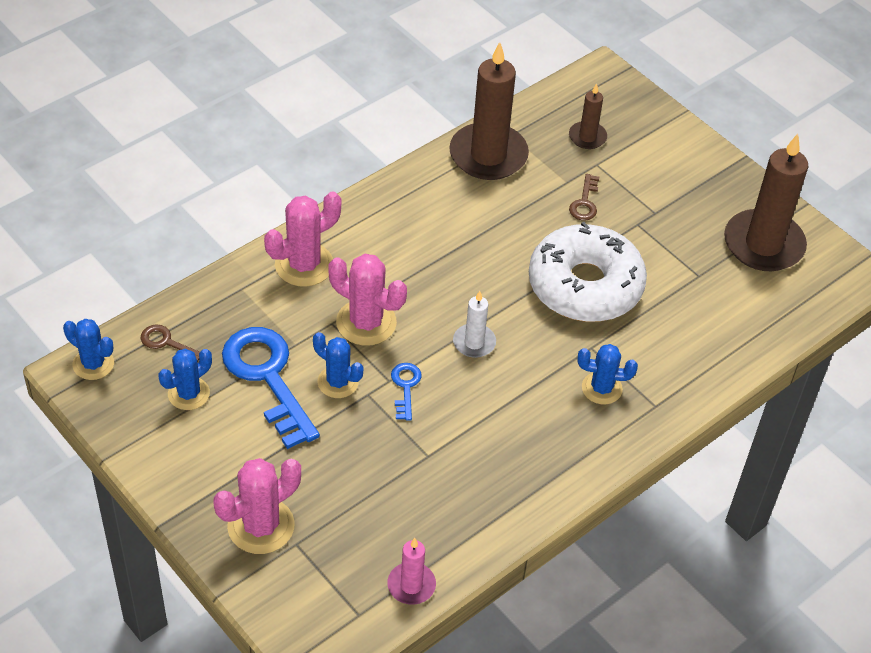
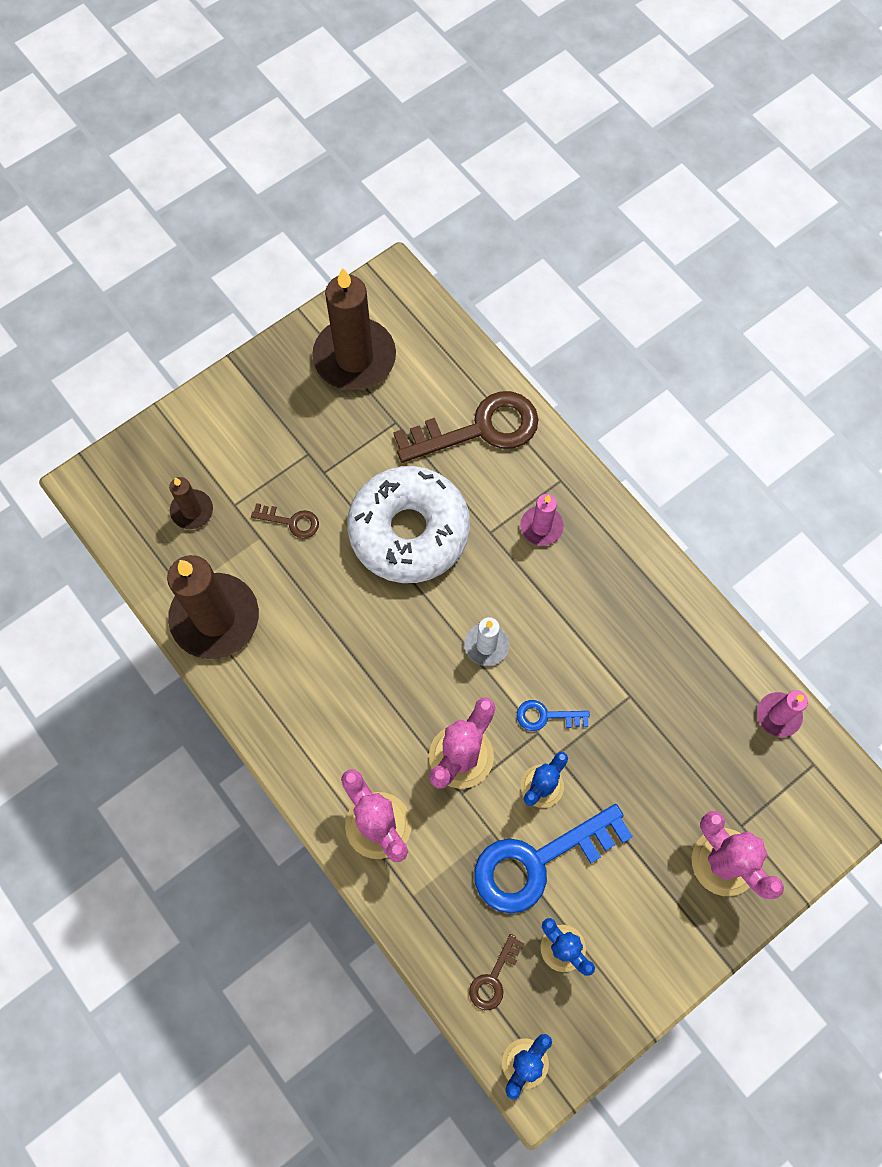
camera: 85 degrees left, 20 degrees up
blue cactus [578,344,638,404] -> pink candle [520,494,564,546]
none -> brown key [393,391,539,463]

